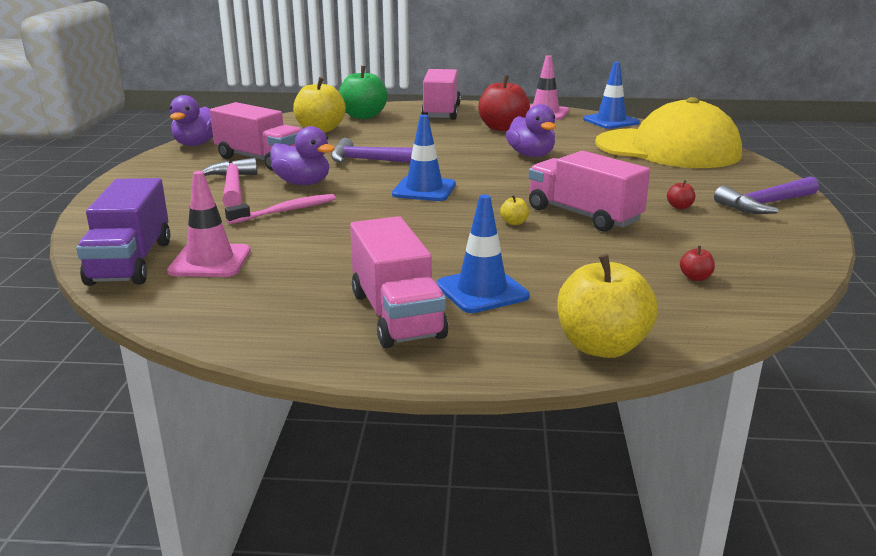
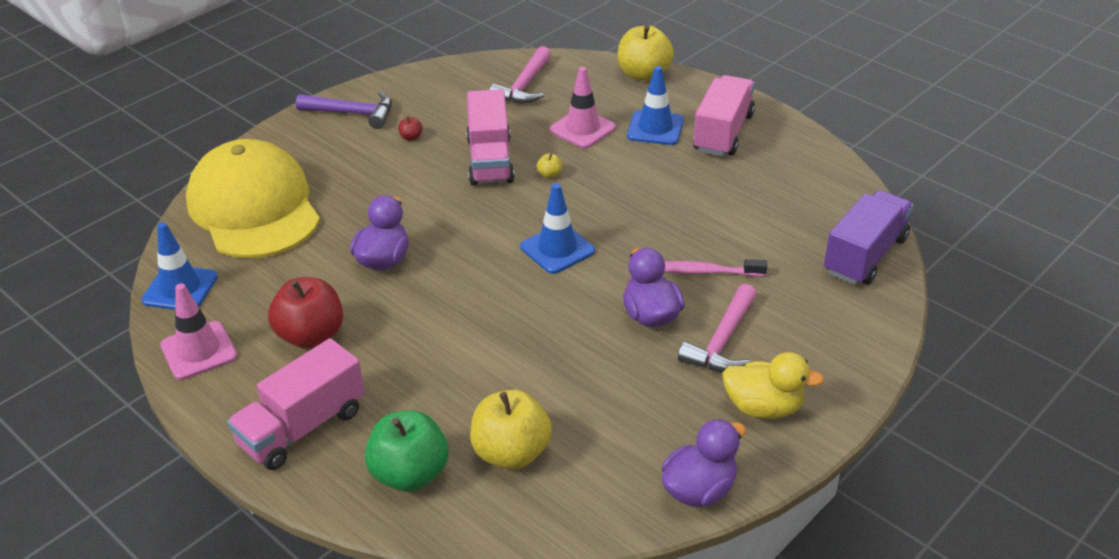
camera: 140 degrees left, 15 degrees up
pink traffic cone [167,171,251,277] -> pink traffic cone moved to [549,67,616,148]
pink truck [210,102,301,171] -> none
purple hammer [331,138,413,163] -> none
red apple [680,246,715,281] -> pink hammer [490,46,551,103]
none -> yellow duck [722,352,824,419]

